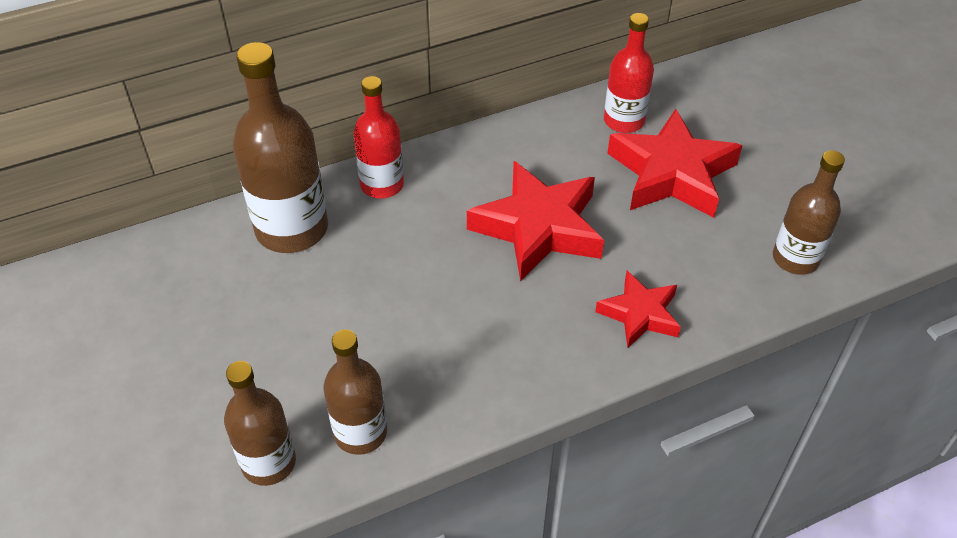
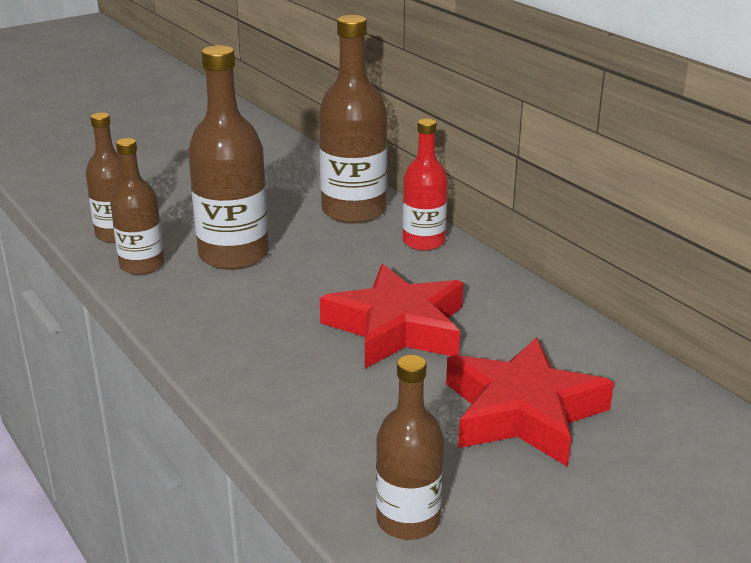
camera: 80 degrees right, 20 degrees down
red star [595,271,681,348] -> none
red bottle [604,13,654,133] -> none
none -> brown bottle [188,45,269,270]

